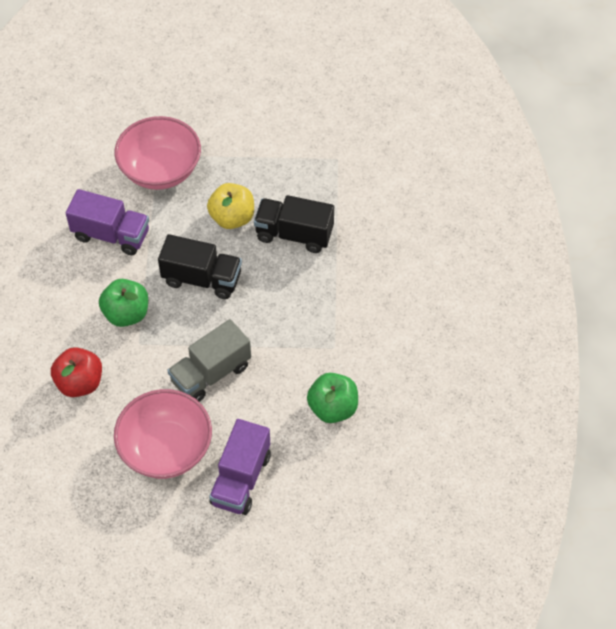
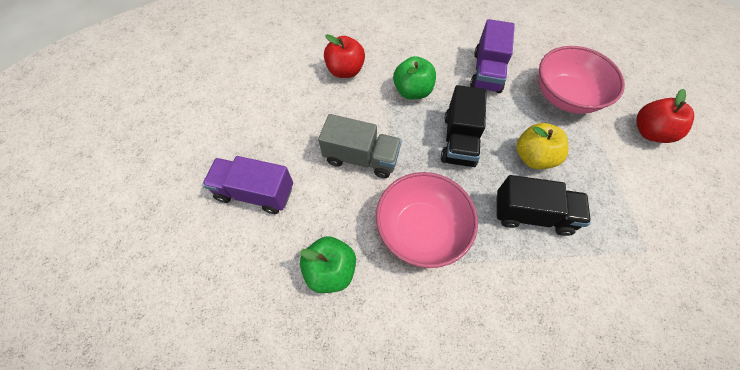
camera: 85 degrees right, 5 degrees up
pink bowl [114,389,212,479] -> pink bowl moved to [376,172,478,268]
grey truck [167,319,251,402] -> grey truck turned 150 degrees clockwise [318,114,402,178]
black truck [254,195,334,253] -> black truck turned 90 degrees clockwise [496,175,591,236]
none -> red apple [636,89,694,143]

